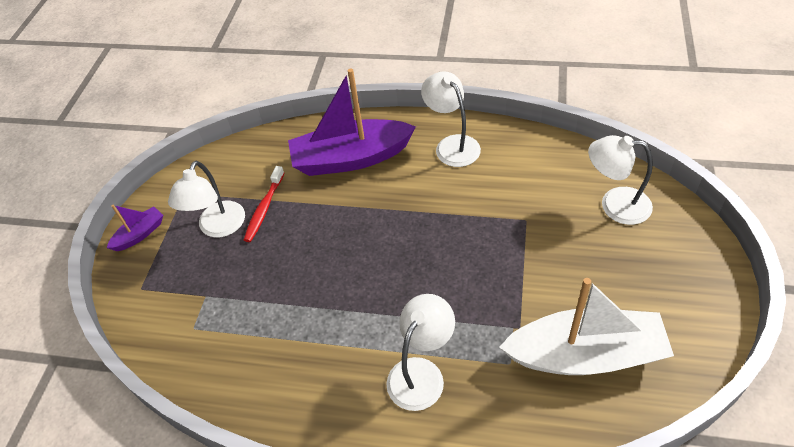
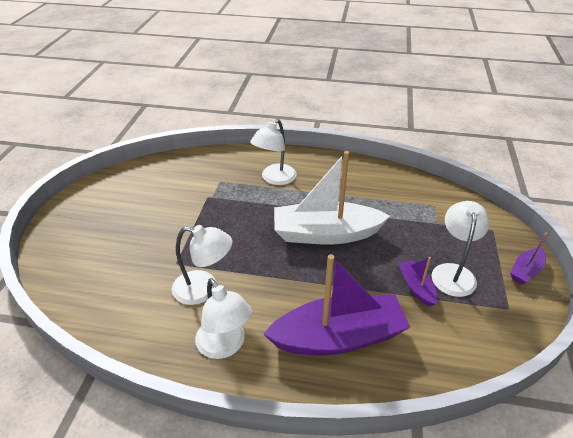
camera: 175 degrees right, 10 degrees down
red toothbrush [244,166,284,242] -> purple boat [398,257,437,307]
white boat [499,278,674,375] -> white boat moved to [274,151,390,245]
white lamp [588,135,653,225] -> white lamp moved to [172,225,233,305]

